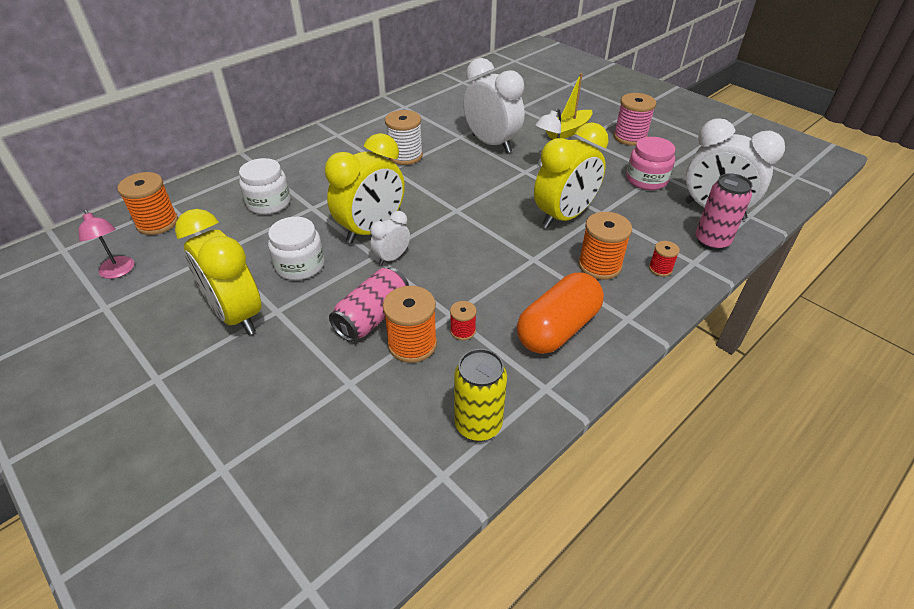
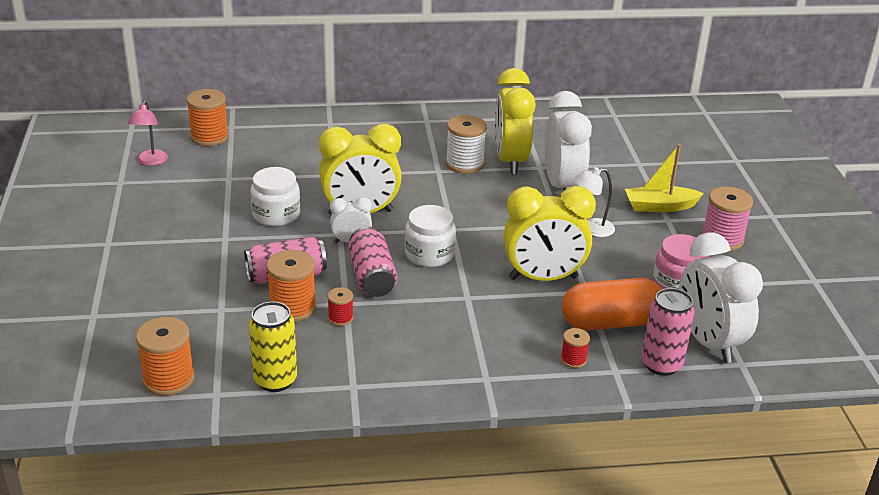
camera: 35 degrees right, 10 degrees down
yellow clock [175,209,262,335] -> yellow clock moved to [495,68,536,174]
white jar [239,158,290,215] -> white jar moved to [405,205,456,267]
orange capsule [517,273,604,354] -> orange capsule moved to [562,278,662,331]
orange spool [578,212,632,280] -> orange spool moved to [136,317,195,396]
none -> pink can [348,227,397,297]

